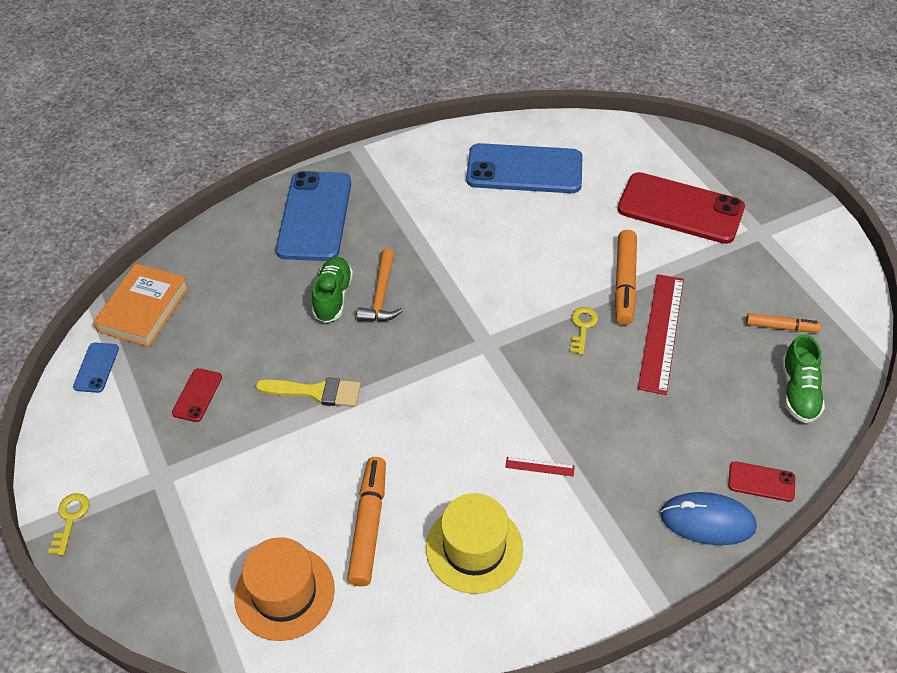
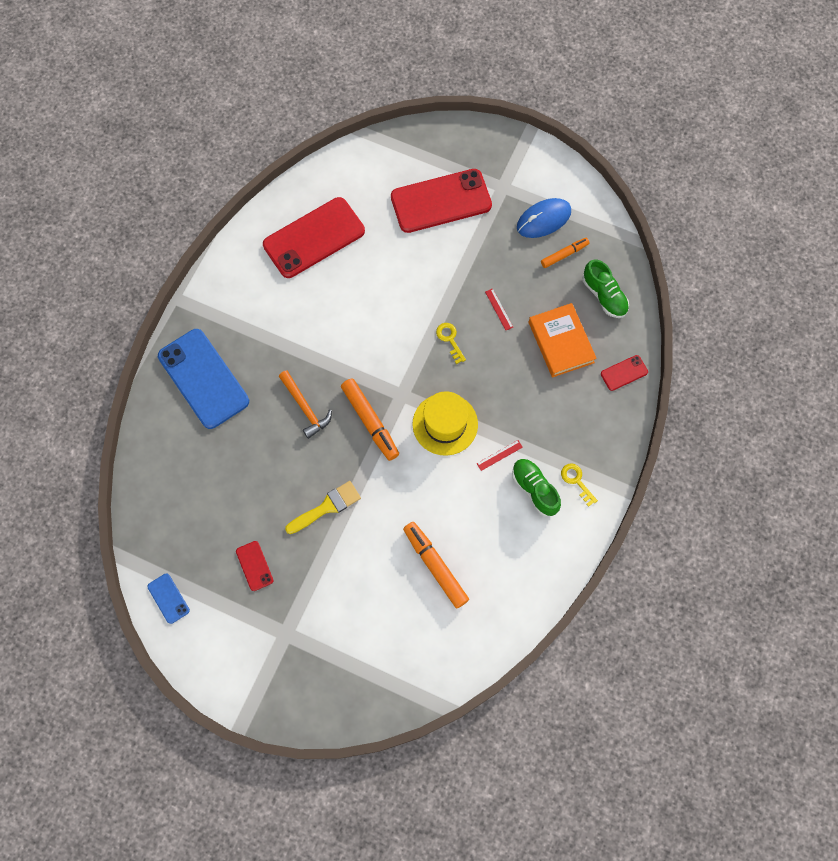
camera: 40 degrees left, 20 degrees up
yellow key [48,493,89,556] -> yellow key moved to [561,463,598,507]
orange book [93,263,189,347] -> orange book moved to [529,303,597,377]
orange hat [234,537,335,641] -> none
green shoe [312,257,353,323] -> green shoe moved to [512,459,561,516]
yellow hat [426,493,523,594] -> yellow hat moved to [413,391,478,456]
blue phone [466,143,583,193] -> red phone [263,197,365,278]
orange marker [615,230,637,325] -> orange marker moved to [341,378,399,461]
red ruler [638,274,684,395] -> red ruler [485,288,513,330], size x0.41
blue mouse [660,492,757,545] -> blue mouse moved to [517,198,571,238]

